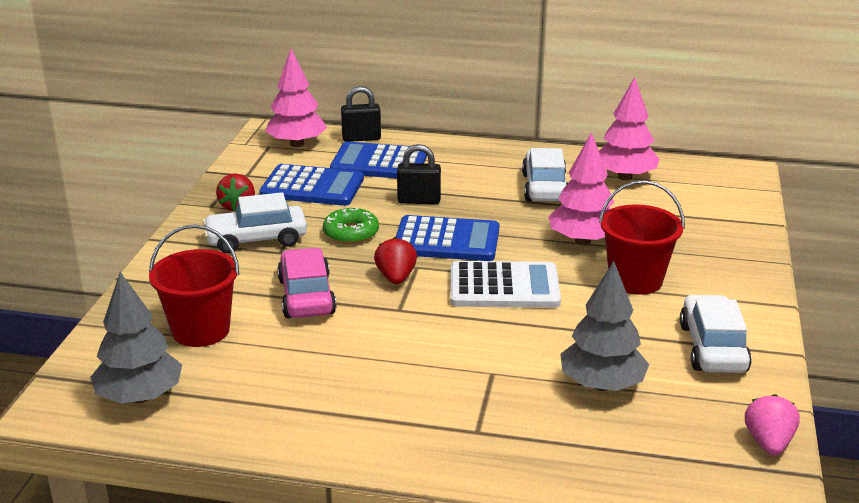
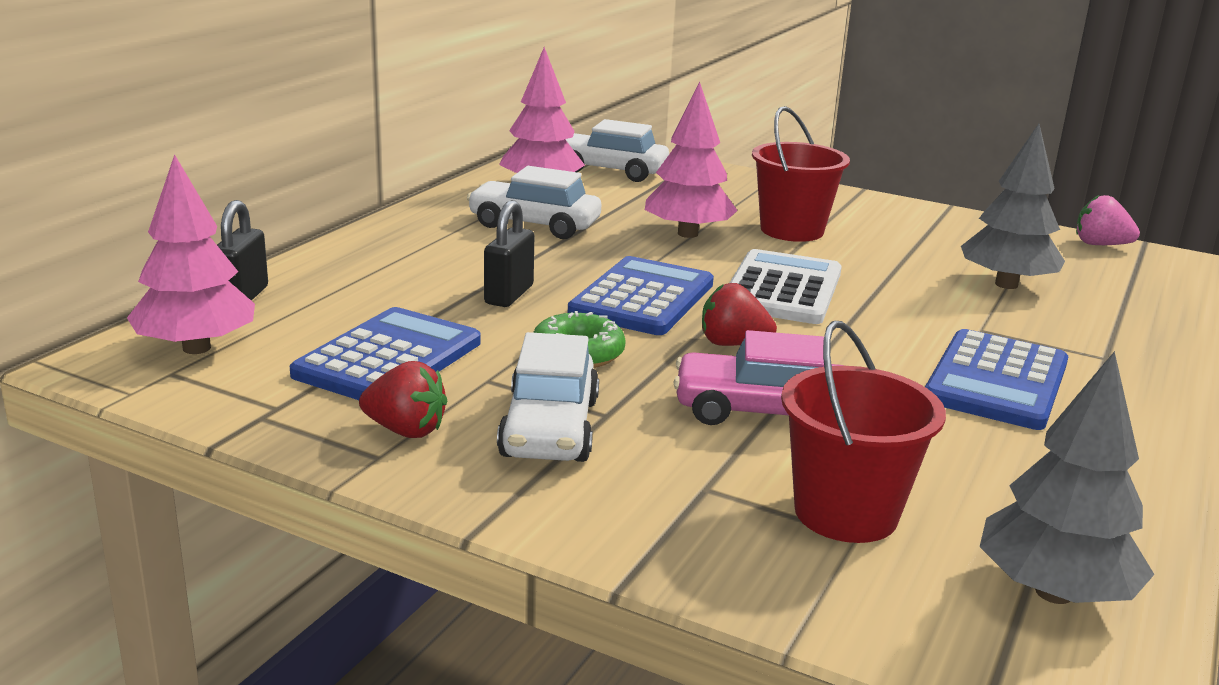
camera: 75 degrees left, 5 degrees down
blue calculator [330,142,427,178] -> blue calculator moved to [925,329,1068,430]
white car [680,294,752,373] -> white car moved to [565,119,669,182]

